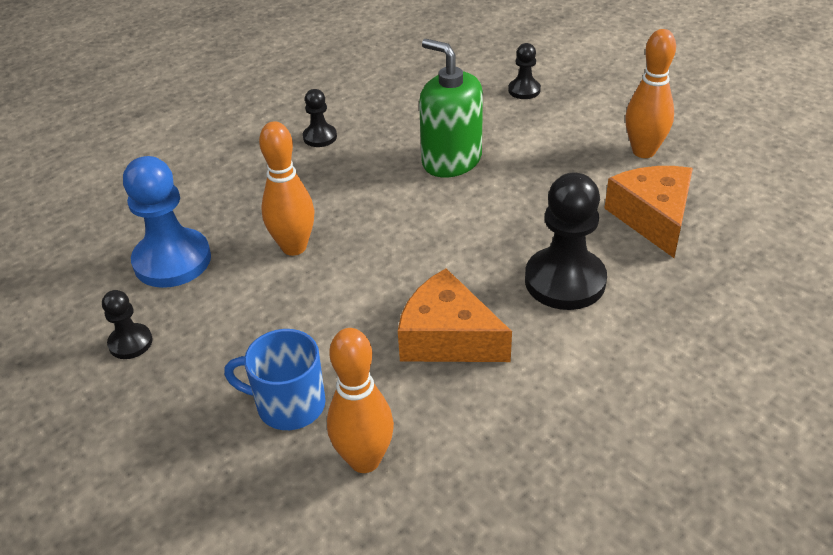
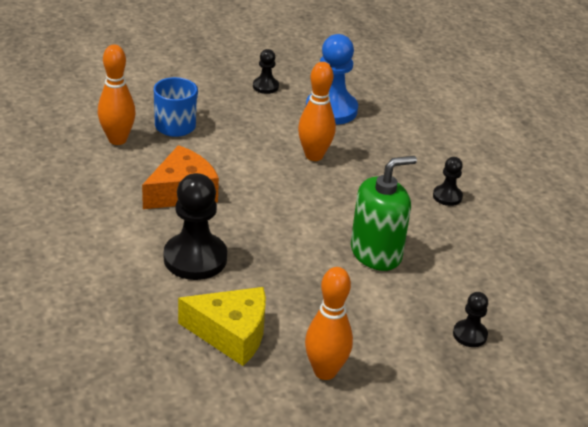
camera: 105 degrees right, 5 degrees down
orange cheese [604,166,693,258] -> yellow cheese [178,287,266,366]

